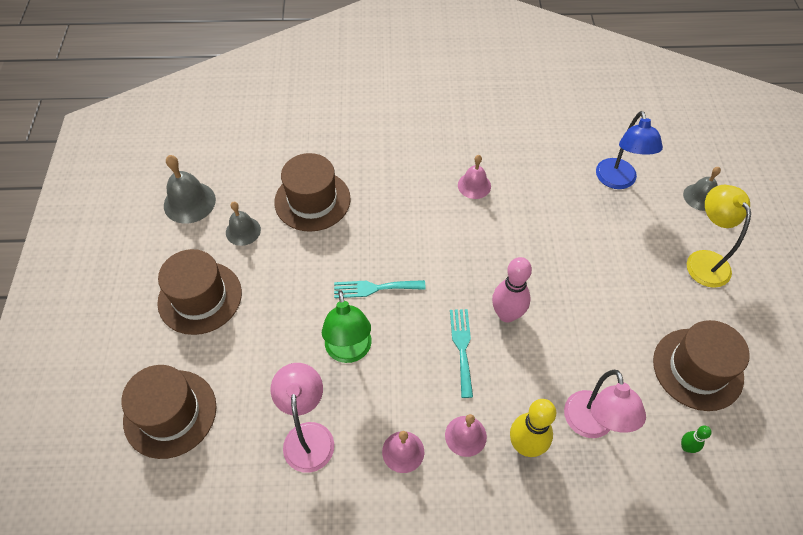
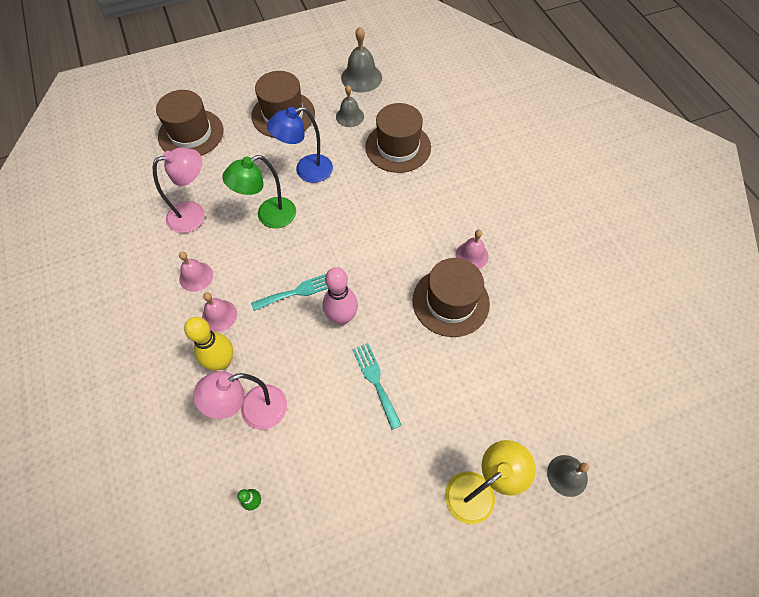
camera: 70 degrees right, 5 degrees up
turquoise fork [334,280,426,298] -> turquoise fork moved to [352,343,402,430]
blue lamp [596,111,663,189] -> blue lamp moved to [267,107,333,183]
brown hat [653,320,750,411] -> brown hat moved to [412,258,490,337]

